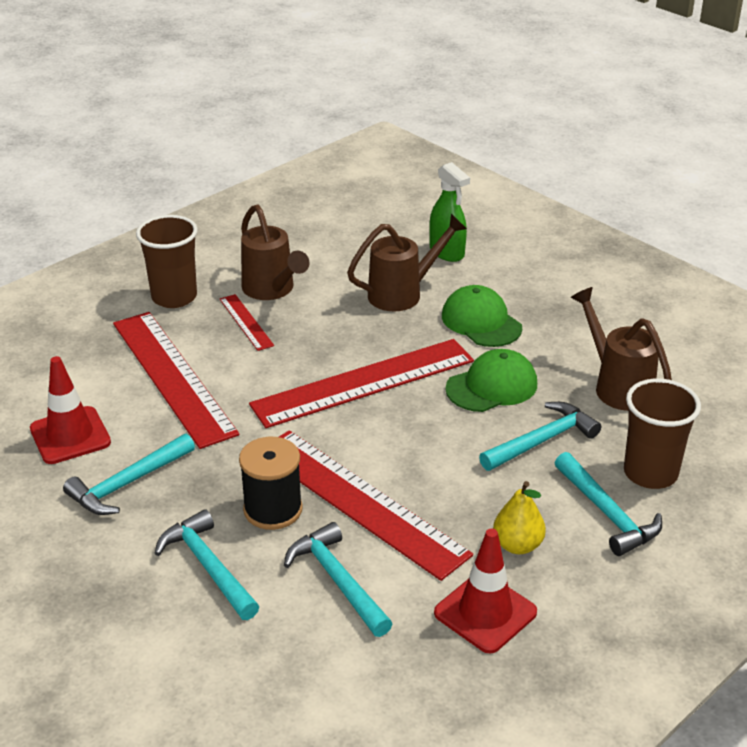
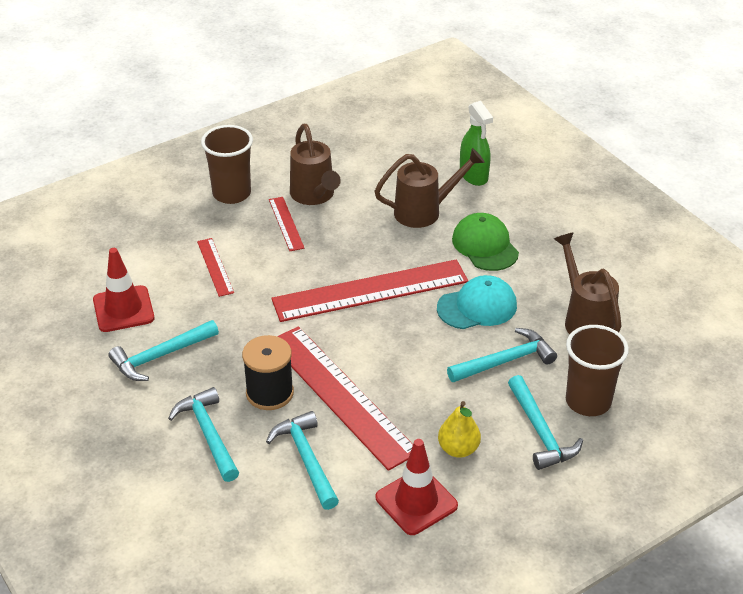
camera: 10 degrees right, 5 degrees up
red ruler [113,312,239,449] -> red ruler [197,238,234,297], size x0.46
green cap [445,349,537,412] -> turquoise cap [437,275,517,329]

